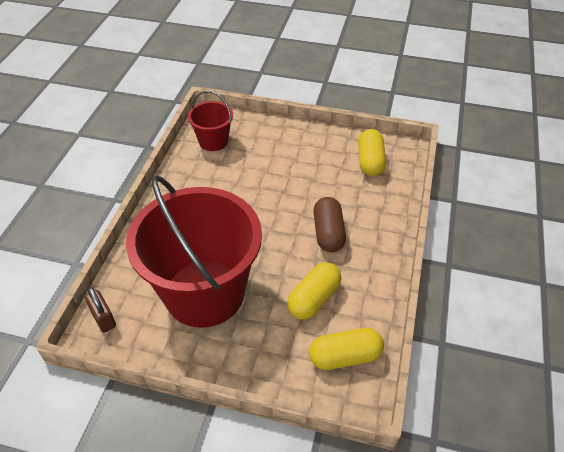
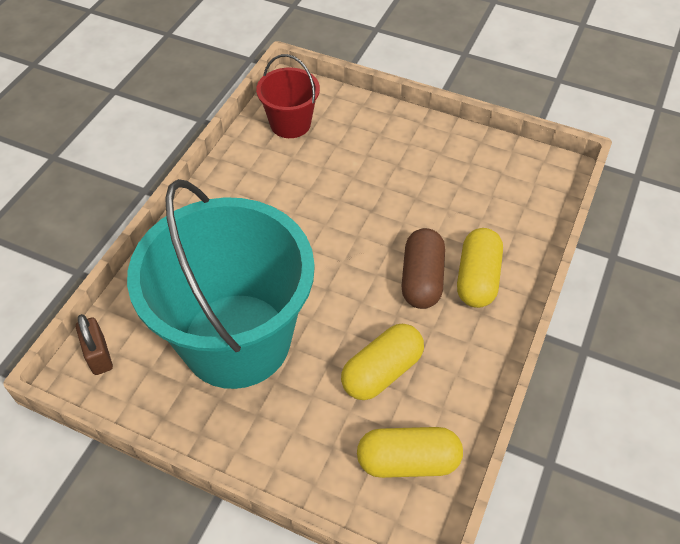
camera: 10 degrees right, 5 degrees up
red bucket [126,175,262,328] -> turquoise bucket [127,179,315,389]
yellow capsule [358,129,386,176] -> yellow capsule moved to [457,228,503,308]

